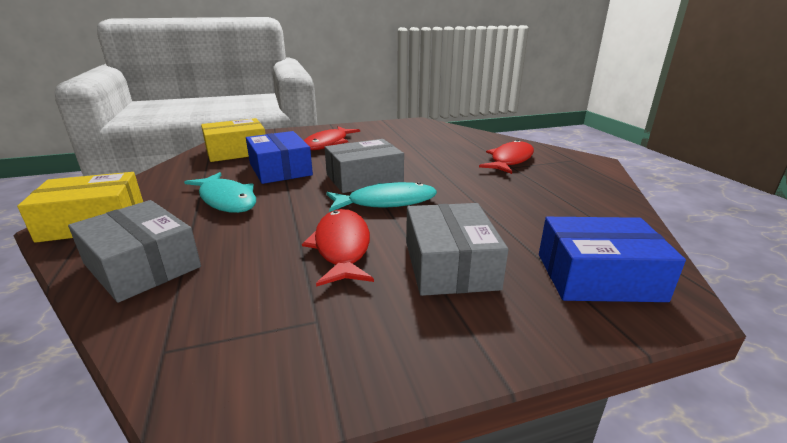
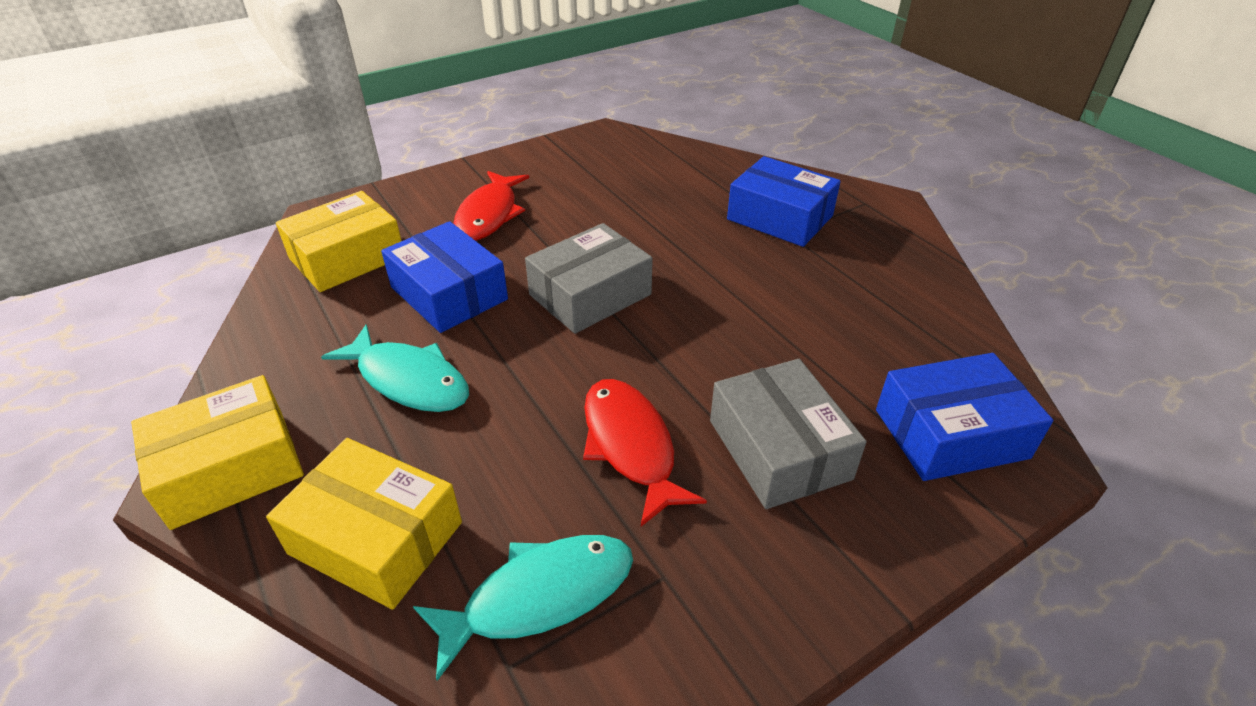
camera: 15 degrees left, 15 degrees up
grey box [68,200,201,303] -> yellow box [266,438,462,610]
turquoise fish [326,182,437,212] -> turquoise fish moved to [413,535,633,681]
red fish [479,140,534,174] -> blue box [727,156,841,247]

